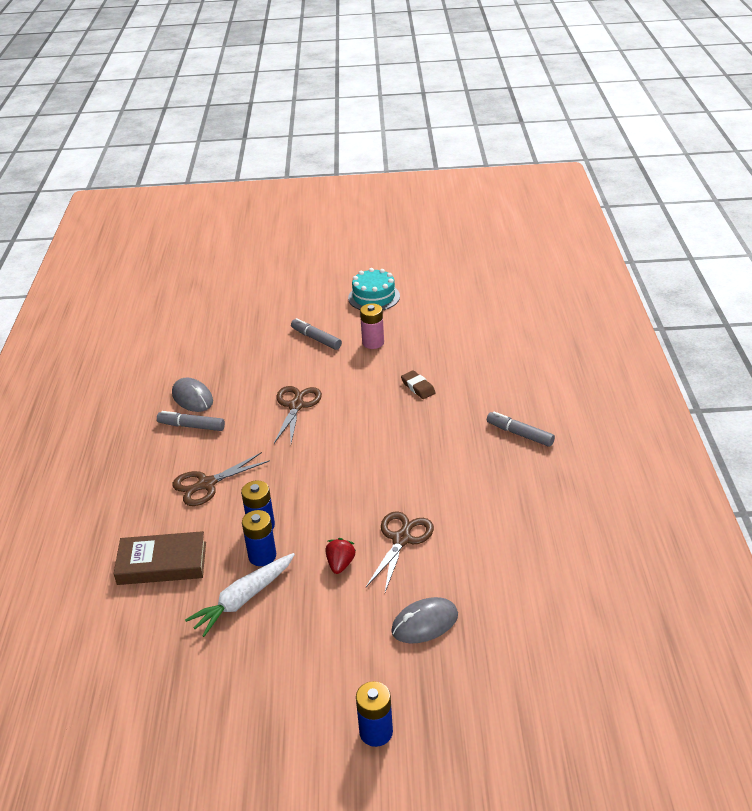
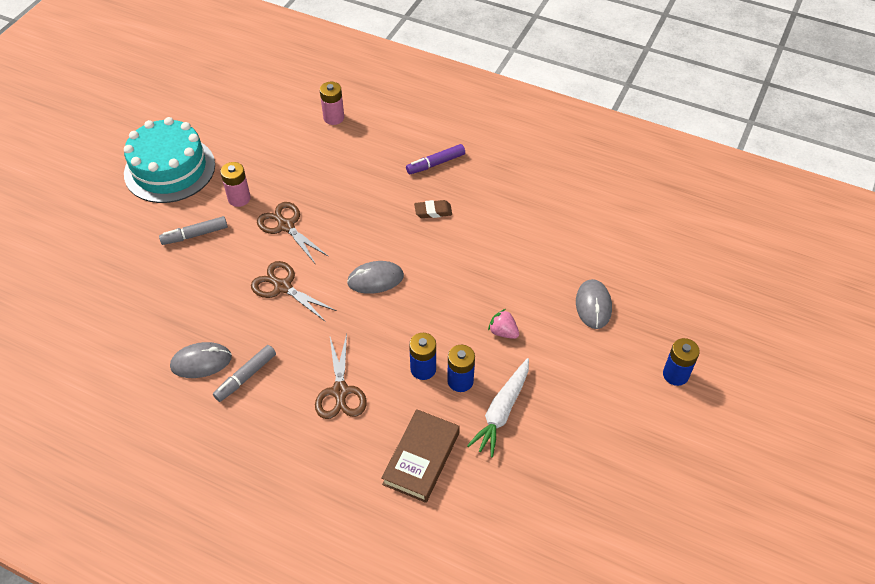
camera: 65 degrees left, 15 degrees up
white carrot [185,553,295,637] -> white carrot turned 45 degrees clockwise [467,358,529,457]
red strawberry [326,538,356,574] -> pink strawberry [488,309,519,339]
turquoise cake [348,268,400,310] -> turquoise cake [124,117,215,203], size x1.62
brown scissors [366,511,434,592] -> brown scissors moved to [257,202,329,263]
brown eraser [401,370,436,399] -> brown eraser moved to [414,200,452,218]
grey marker [487,412,555,447] -> purple marker [406,144,465,174]
none -> pink battery [320,82,344,125]
none -> grey mouse [347,261,404,294]

